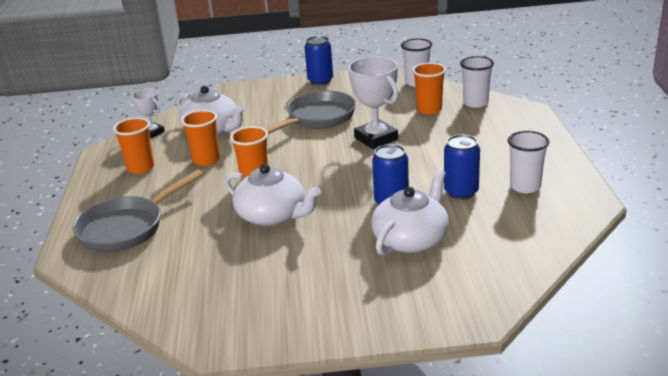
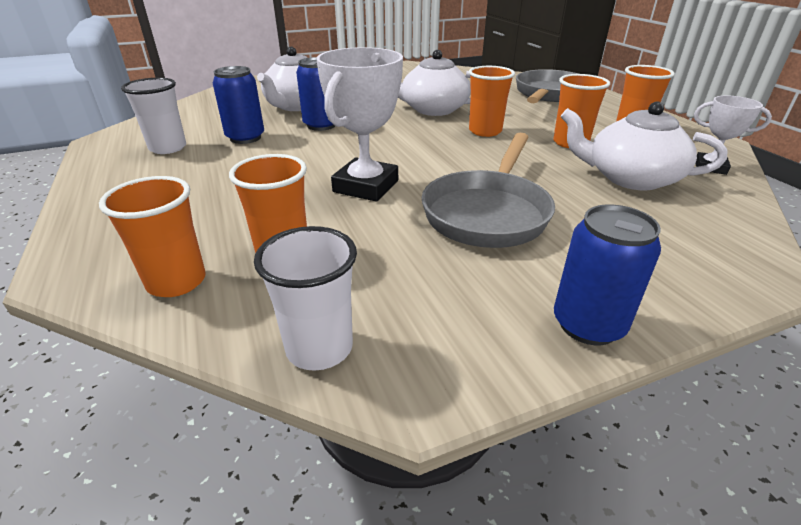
camera: 160 degrees right, 5 degrees up
white trophy [348,57,399,149] -> white trophy turned 75 degrees clockwise [316,47,403,202]
white cup [460,56,494,108] -> orange cup [99,176,206,297]

